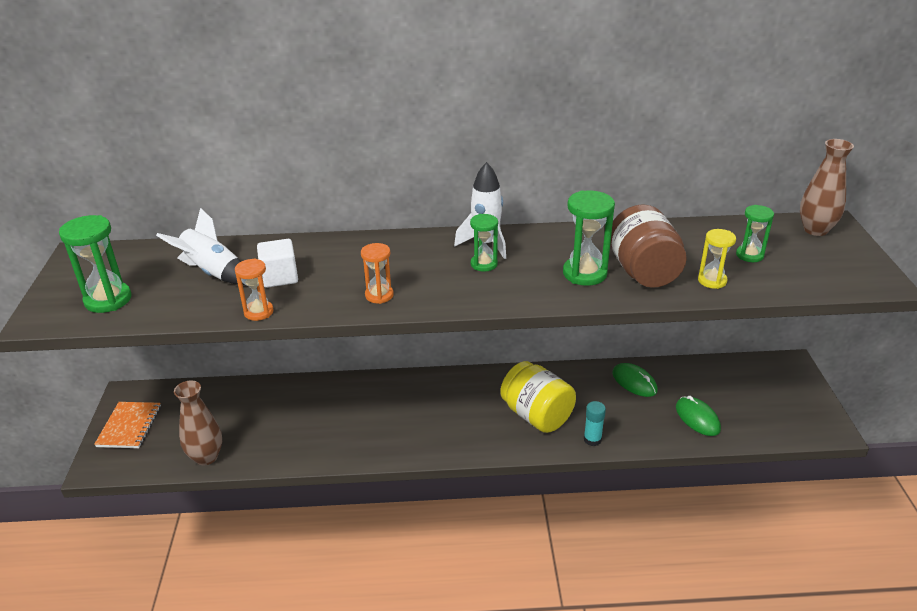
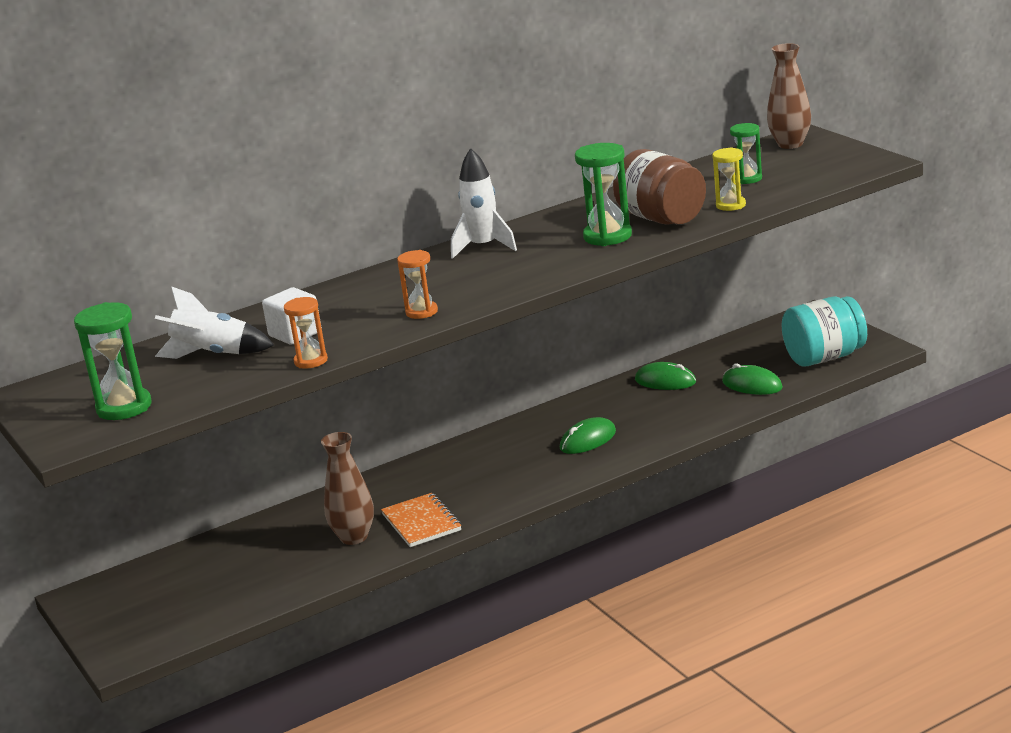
camera: 25 degrees left, 10 degrees down
orange notebook [94,402,161,448] -> orange notebook moved to [381,493,461,547]
brown vase [174,380,222,466] -> brown vase moved to [321,432,374,545]
green hourglass [470,214,498,272] -> none
yellow jar [500,361,576,433] -> green mouse [560,417,616,454]
turquoise glue stick [584,401,606,446] -> none
none -> turquoise jar [782,296,867,367]

